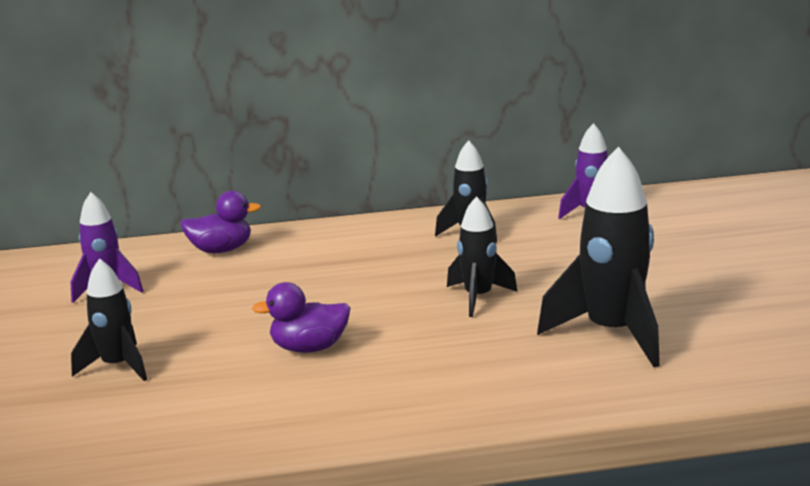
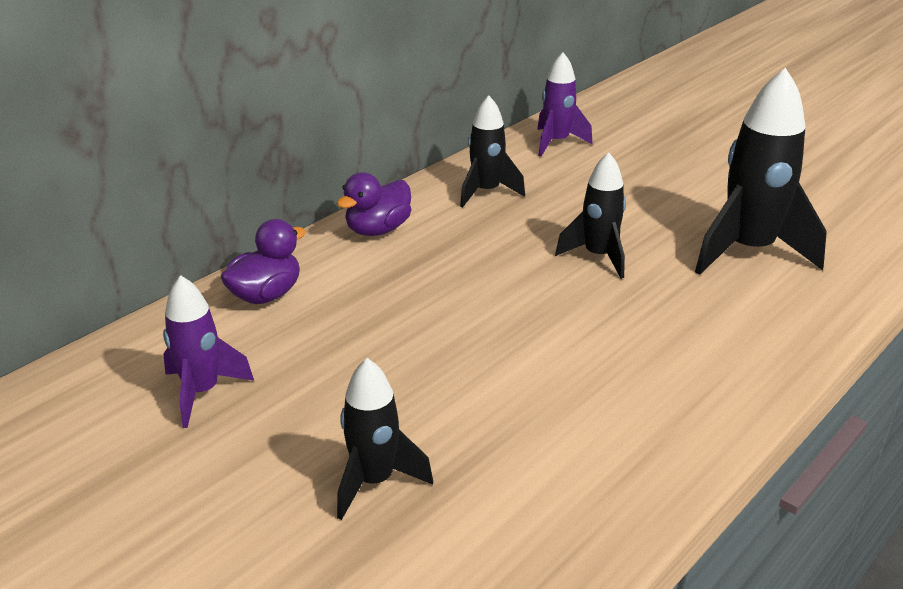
camera: 40 degrees left, 10 degrees up
purple duck [252,282,350,353] -> purple duck moved to [337,172,411,236]

